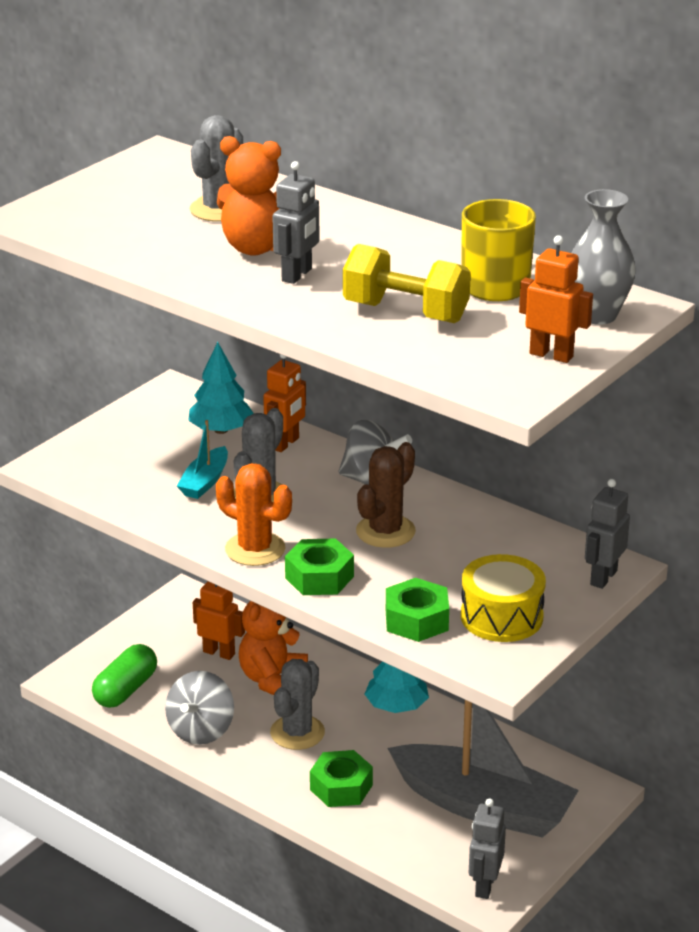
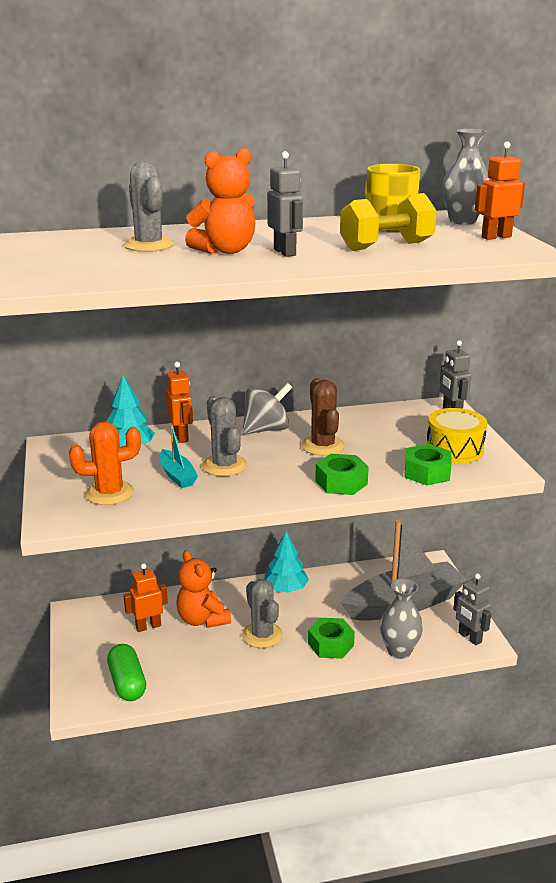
camera: 50 degrees left, 5 degrees down
grey spinning top [165,671,234,745] -> none
orange cactus [216,463,292,566] -> orange cactus moved to [69,421,141,505]
none -> grey vase [380,578,423,659]

